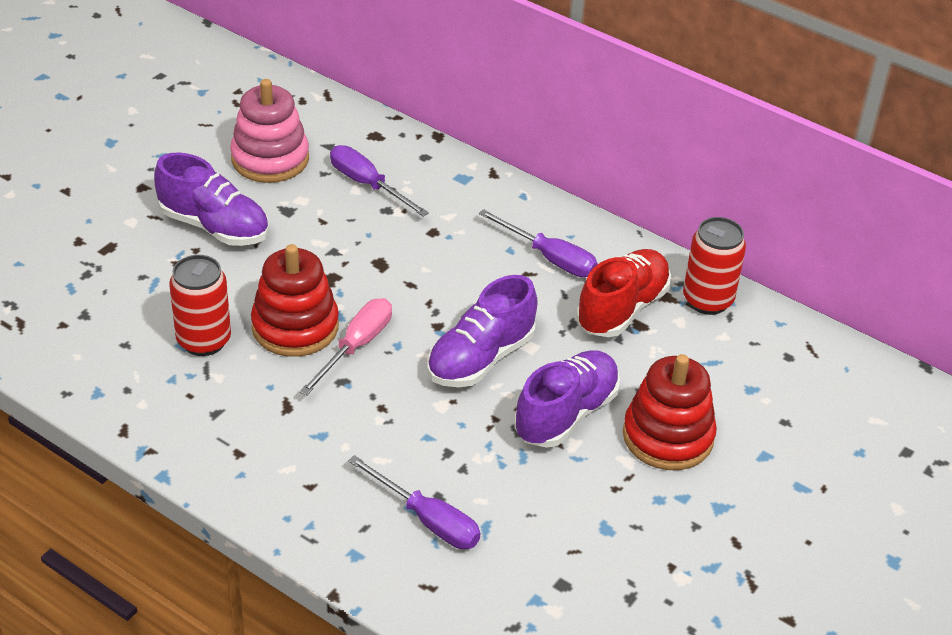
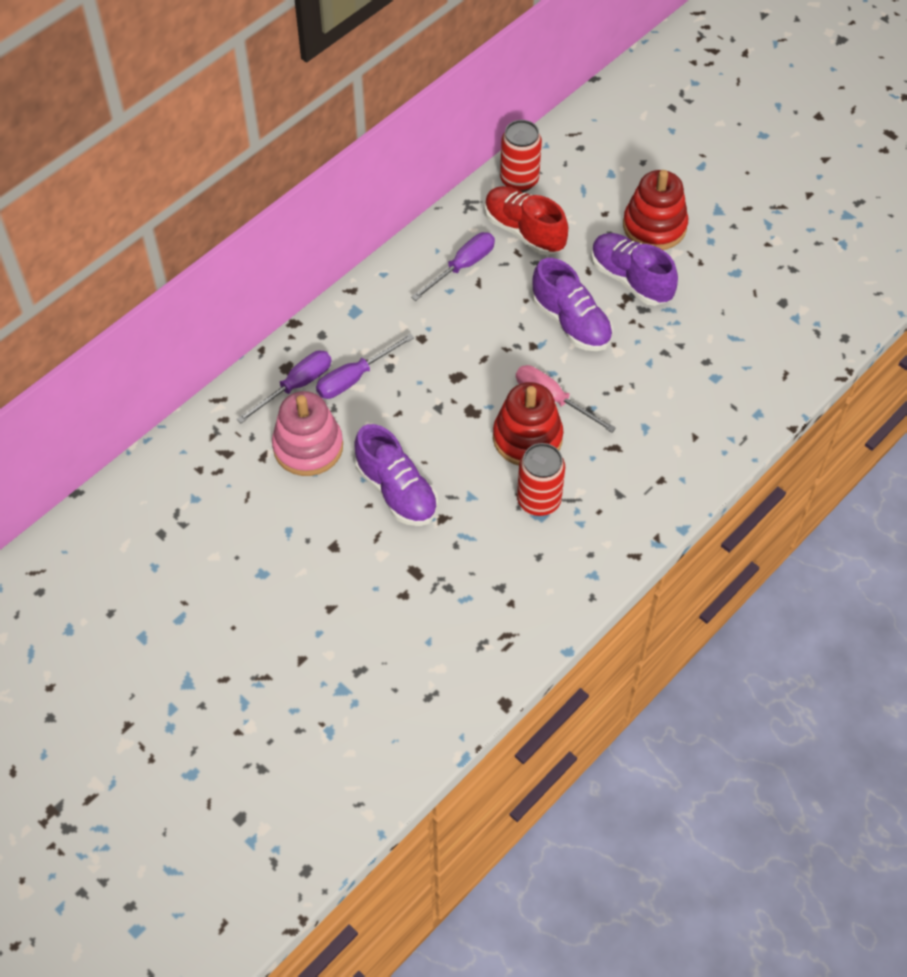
camera: 80 degrees left, 15 degrees up
purple shoe [154,153,269,246] -> purple shoe turned 105 degrees clockwise [354,424,438,526]
purple screwdriver [348,455,480,549] -> purple screwdriver moved to [237,350,332,423]

